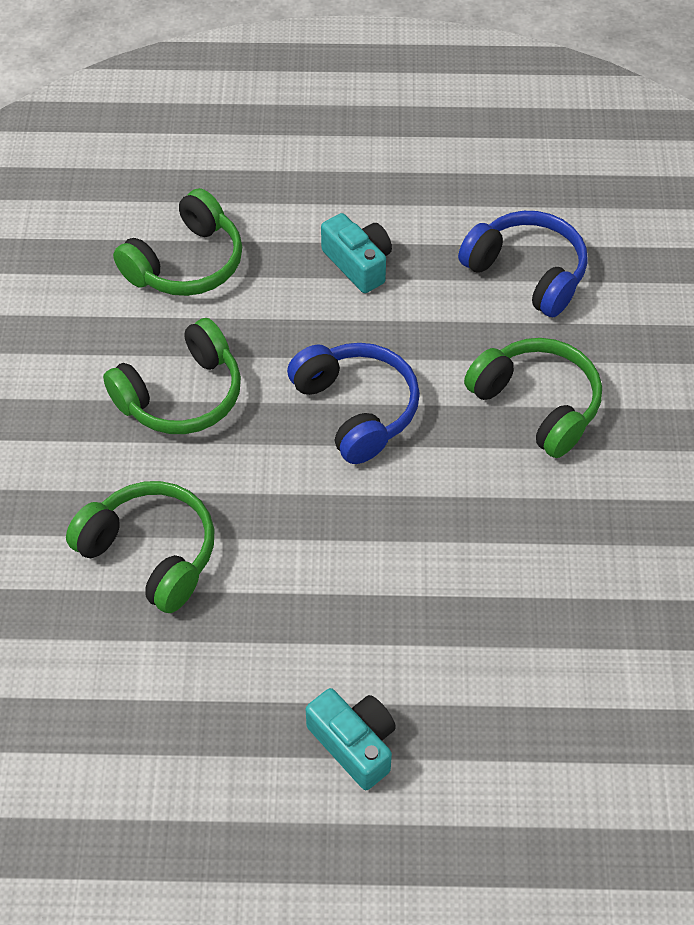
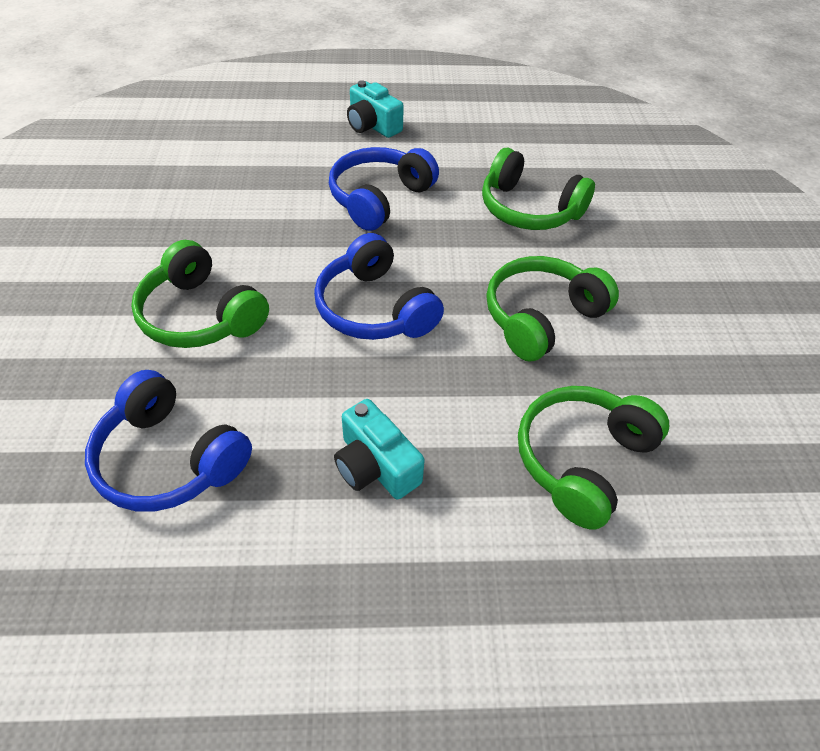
camera: 175 degrees right, 5 degrees down
none -> blue headphones [329,147,439,231]

